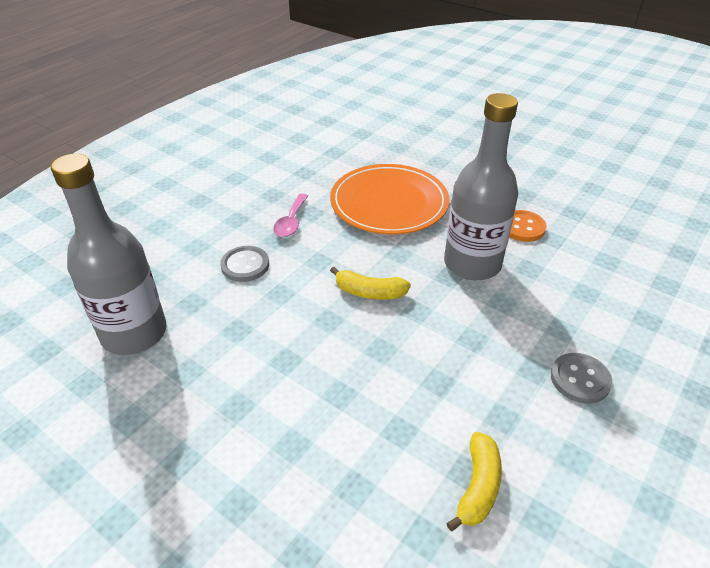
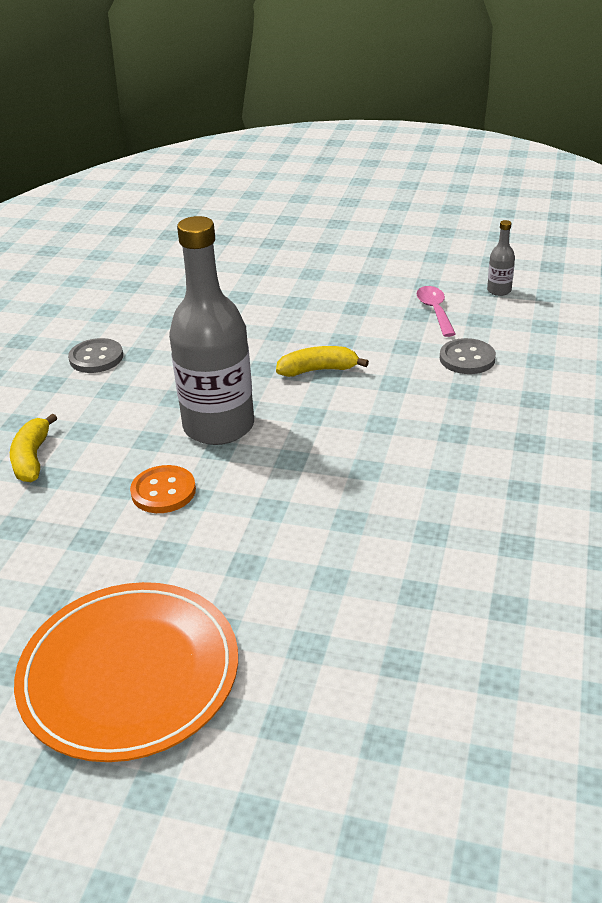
camera: 160 degrees right, 5 degrees down
grey bottle [51,154,167,355] -> grey bottle [487,220,515,296], size x0.40
pink spoon [273,194,308,237] -> pink spoon moved to [417,286,456,337]
orange plate [330,164,449,234] -> orange plate moved to [14,582,238,762]
yellow banana [446,432,502,531] -> yellow banana moved to [10,413,57,482]

